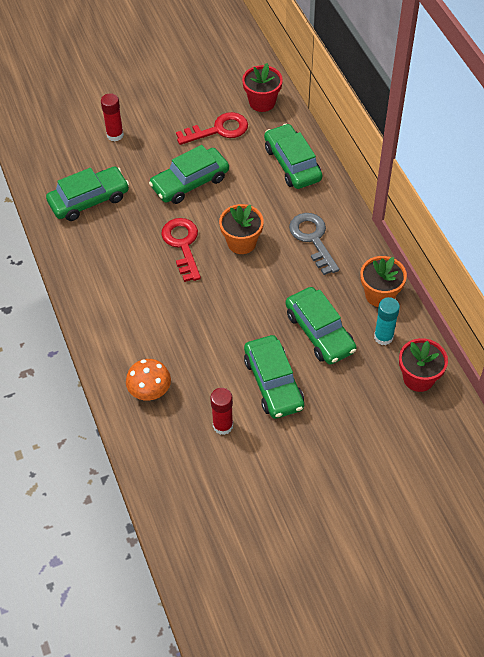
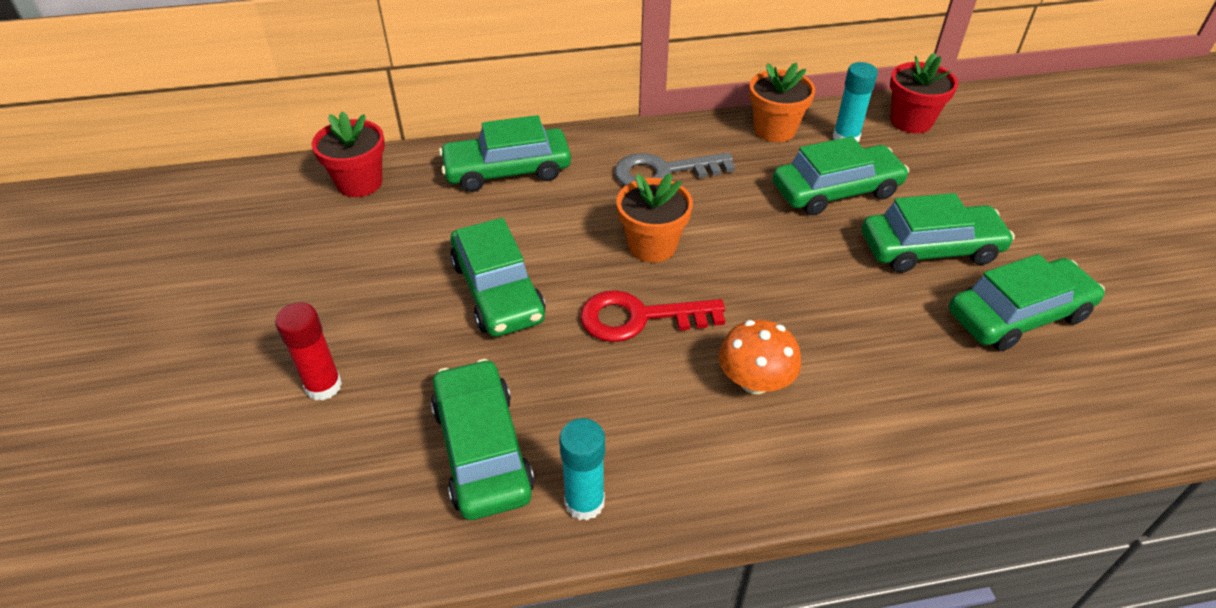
camera: 80 degrees left, 10 degrees down
orange mushroom [126,359,171,401] -> orange mushroom moved to [719,320,801,394]
red key [176,112,248,145] -> none
red glue stick [210,388,233,435] -> green car [949,254,1105,351]
none -> turquoise glue stick [559,418,605,521]

